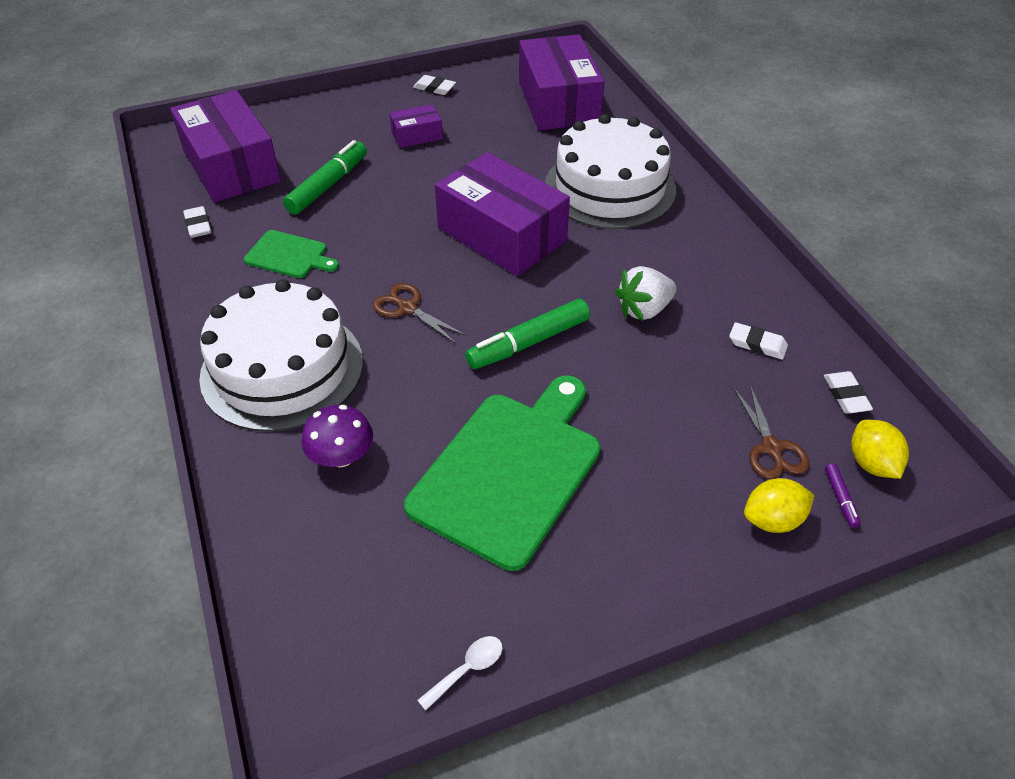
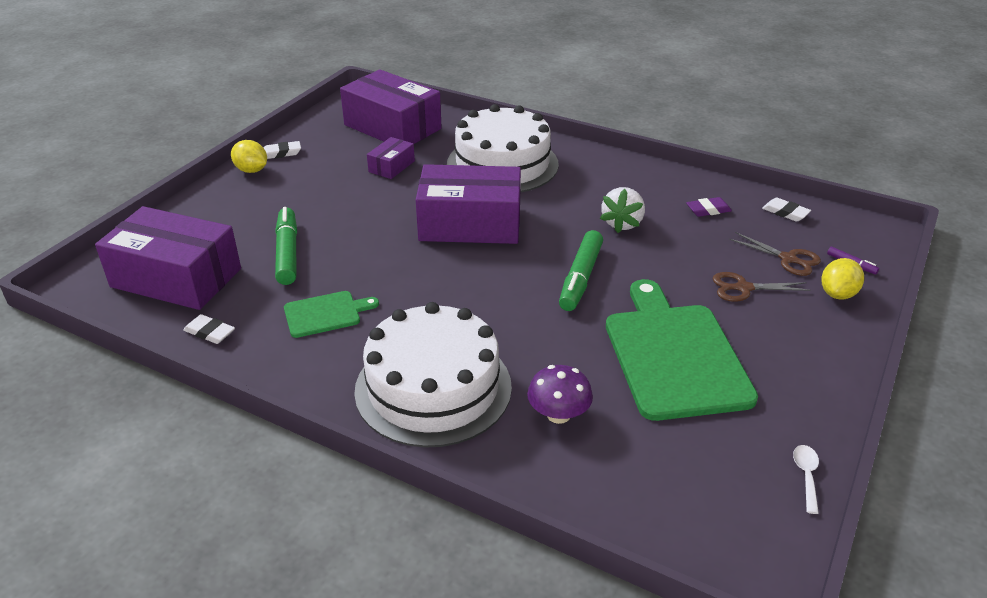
camera: 40 degrees left, 10 degrees down
brown scissors [373,283,466,344] -> brown scissors moved to [712,272,811,302]
purple box [389,104,443,148] -> purple box moved to [367,137,415,179]
white eraser [729,322,788,360] -> purple eraser [686,197,732,217]
yellow lemon [851,420,909,479] -> yellow lemon moved to [231,140,267,173]

